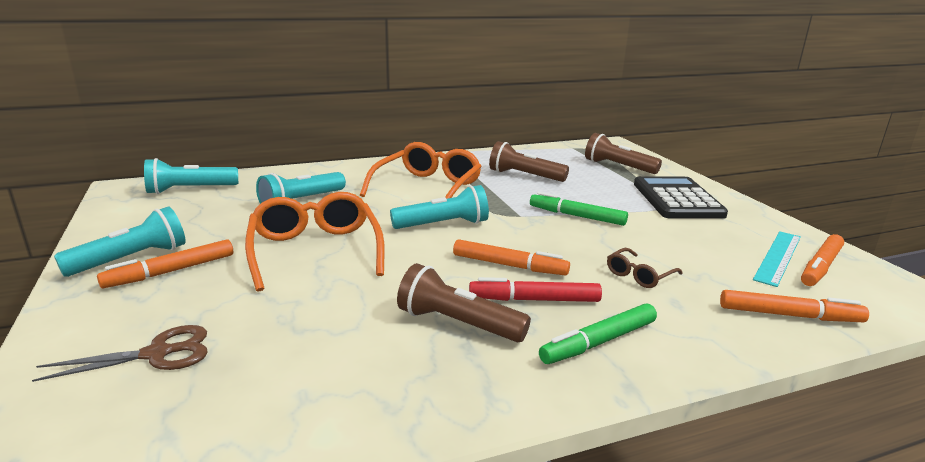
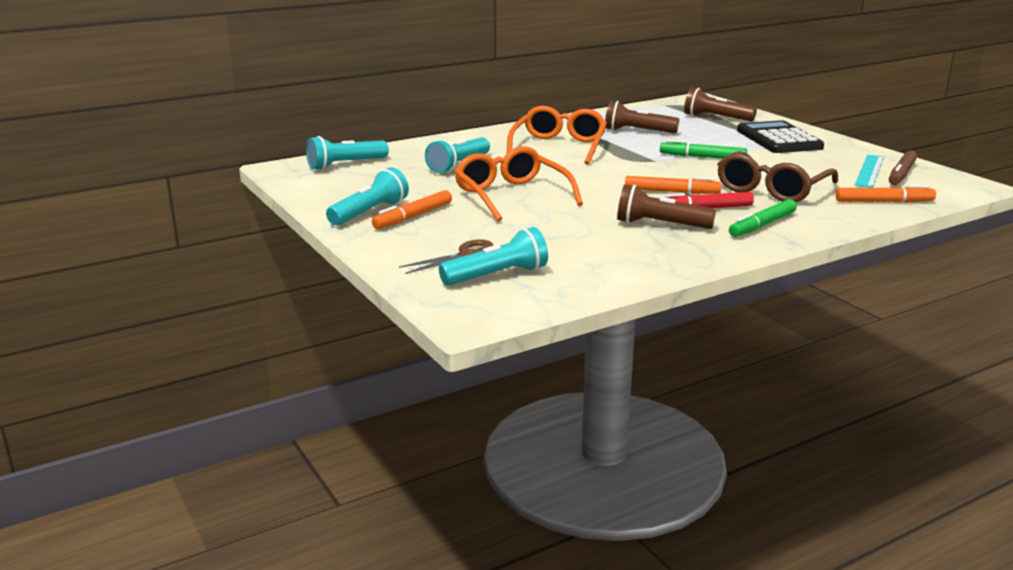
camera: 10 degrees left, 0 degrees up
turquoise flashlight [390,185,489,229] -> turquoise flashlight moved to [439,227,548,286]
brown glasses [607,248,683,288] -> brown glasses [717,151,838,202], size x2.14
orange marker [801,234,844,286] -> brown marker [889,150,917,185]

